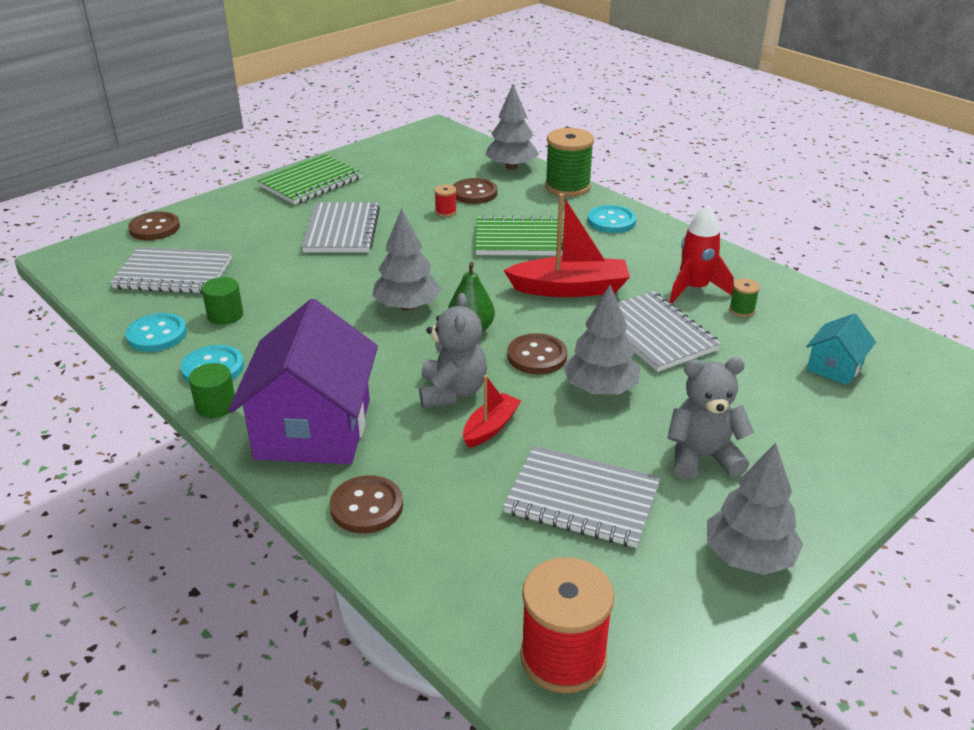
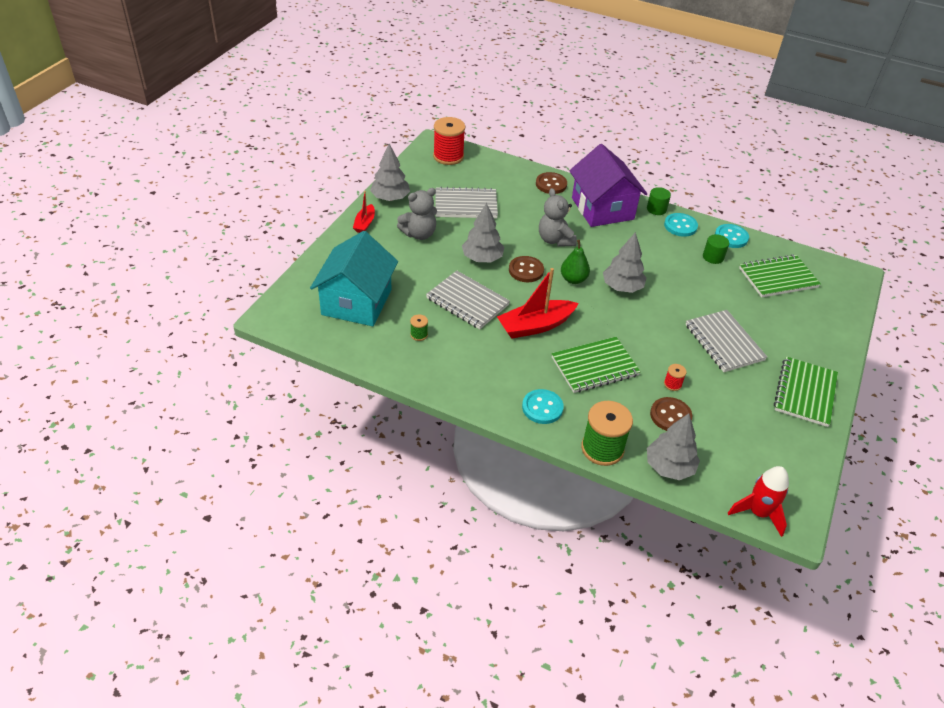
camera: 155 degrees right, 10 degrees up
grey notebook [110,247,232,294] -> green notebook [739,254,821,297]
brown button [128,212,180,240] -> none
red boat [463,375,521,448] -> red boat moved to [353,191,375,233]
red rocket [670,205,734,303] -> red rocket moved to [728,466,789,537]
turquoise house [806,313,876,385] -> turquoise house [310,231,398,326], size x2.11

